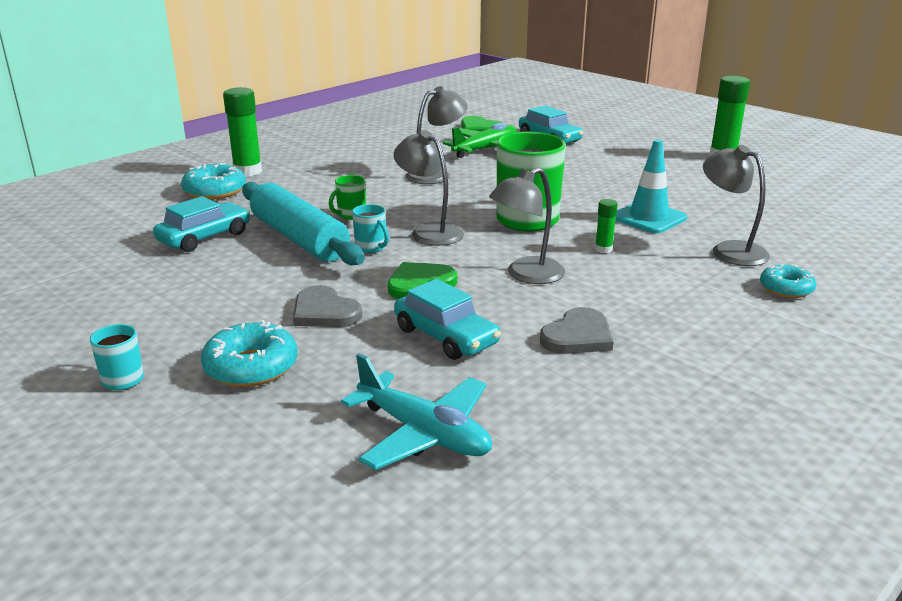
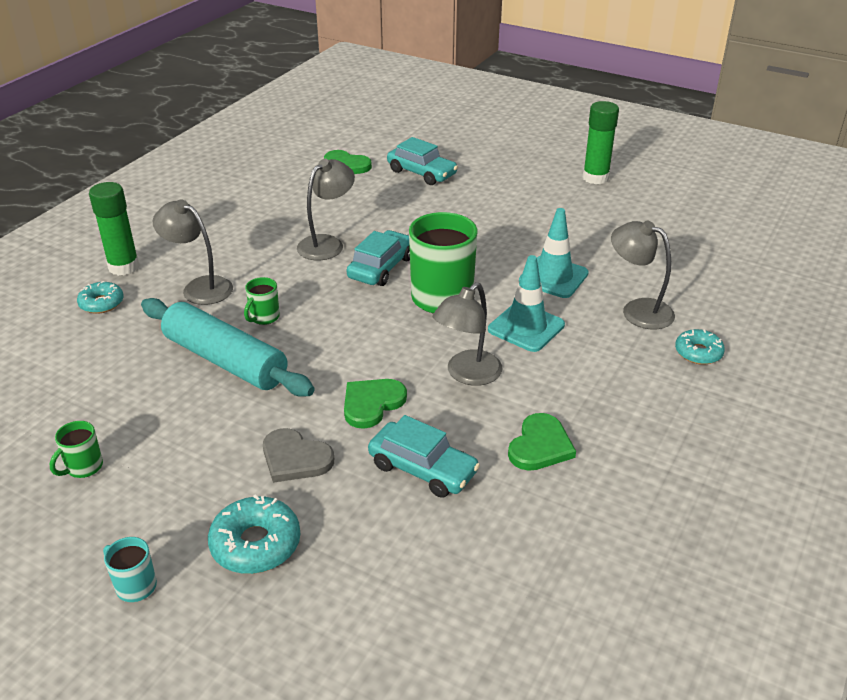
camera: 15 degrees left, 10 degrees up
turquoise car [153,196,250,252] -> turquoise car moved to [347,230,410,286]
turquoise donut [181,163,246,200] -> turquoise donut [77,281,124,314], size x0.66
turquoise plane [341,353,492,470] -> none
turquoise mug [352,204,389,253] -> none
grey lamp [393,130,464,246] -> grey lamp moved to [153,200,233,305]
green plane [443,123,517,158] -> none
grey heart [540,307,613,354] -> green heart [508,413,576,471]
green glue stick [595,199,618,253] -> turquoise traffic cone [488,255,565,352]
none -> green mug [50,421,103,478]

